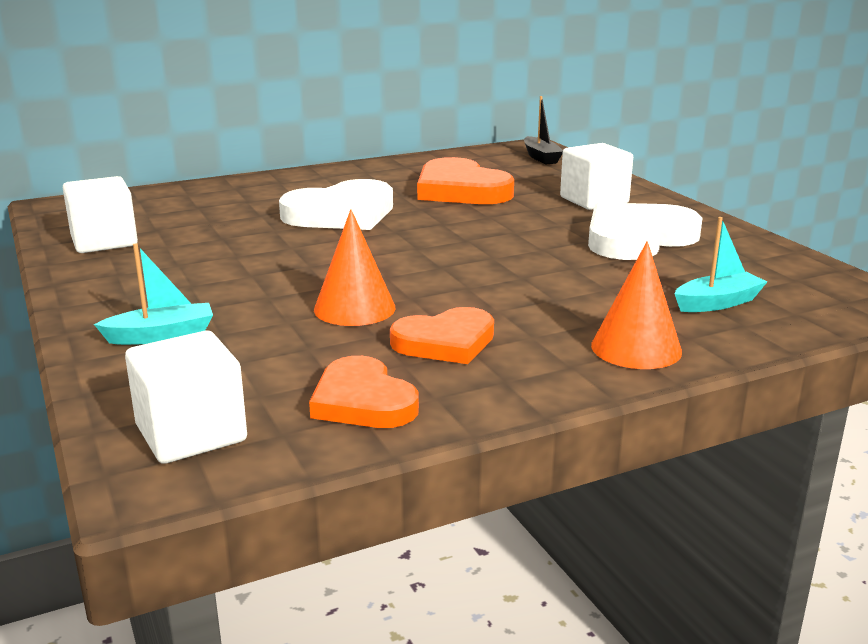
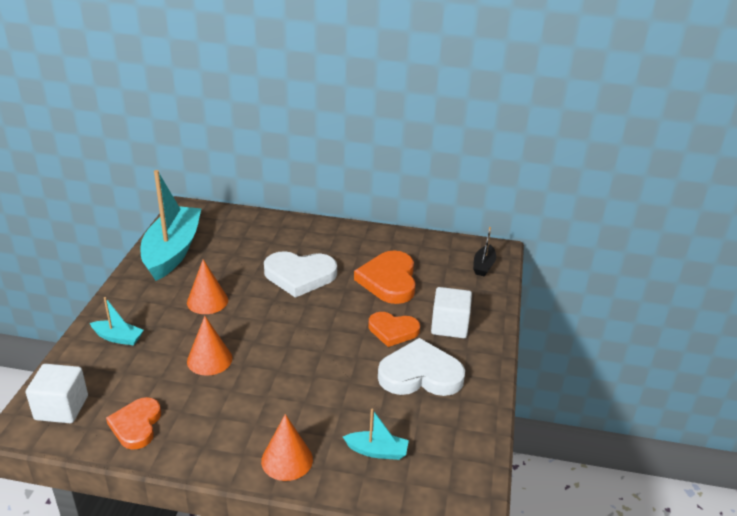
camera: 35 degrees right, 10 degrees up
white cube [63,176,138,253] -> turquoise boat [141,170,202,281]
orange heart [390,307,494,364] -> orange heart moved to [368,312,420,347]
none -> orange cone [187,259,228,314]

